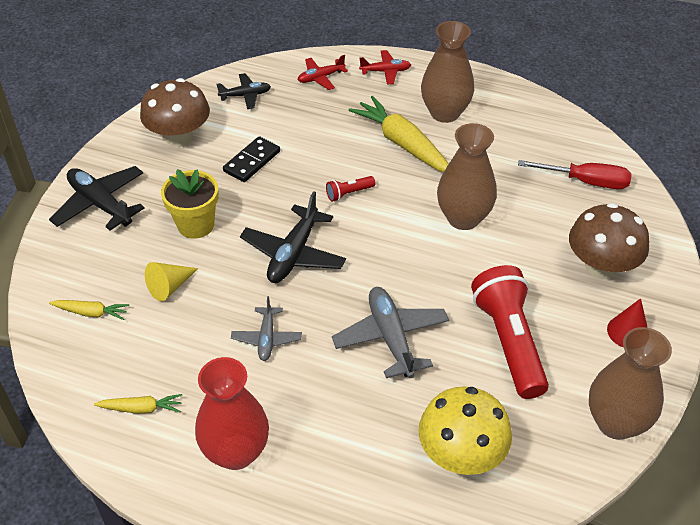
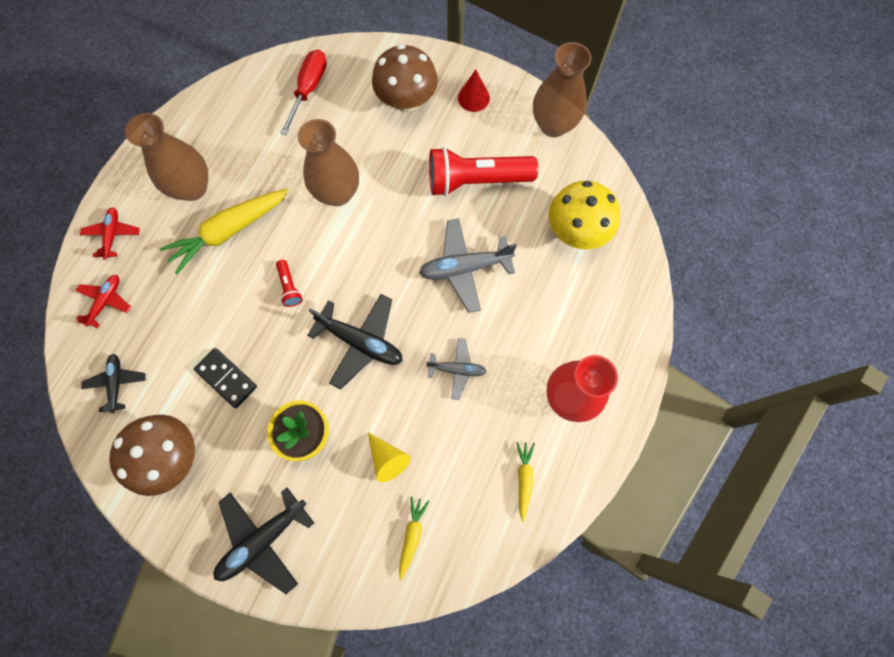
camera: 85 degrees left, 25 degrees up
red plane [298,55,348,90] -> red plane turned 135 degrees counterclockwise [75,275,131,328]

